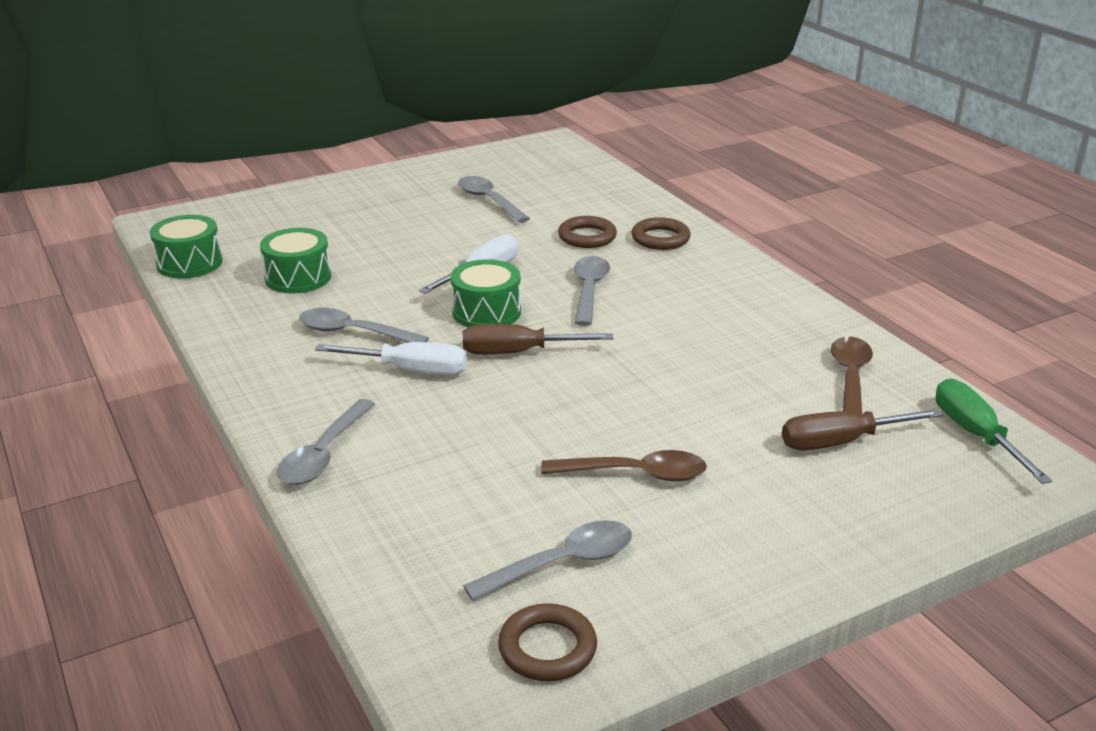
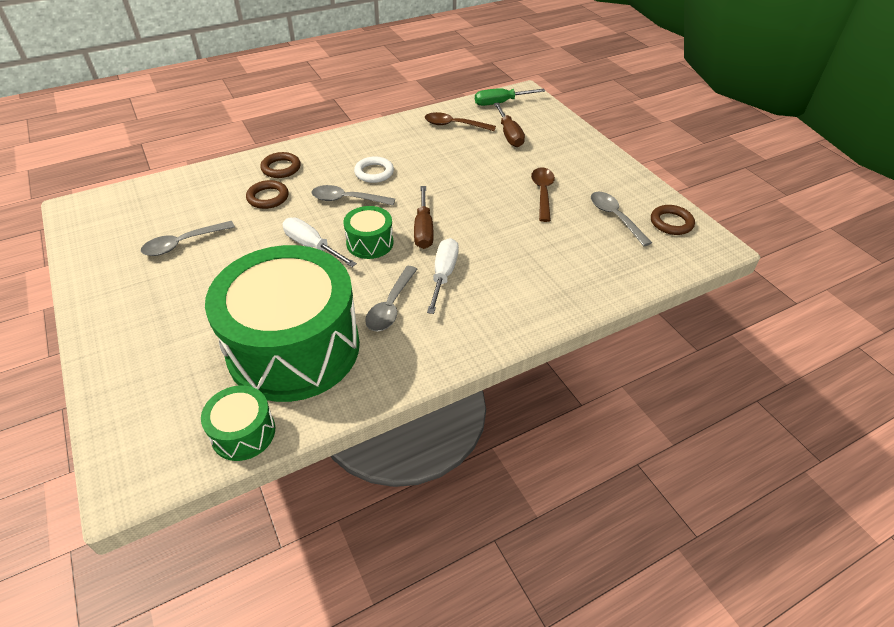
camera: 90 degrees left, 15 degrees up
green drum [260,228,331,293] -> green drum [205,245,360,402], size x2.35
grey spoon [277,399,375,485] -> none
none -> white ring [354,156,394,183]

